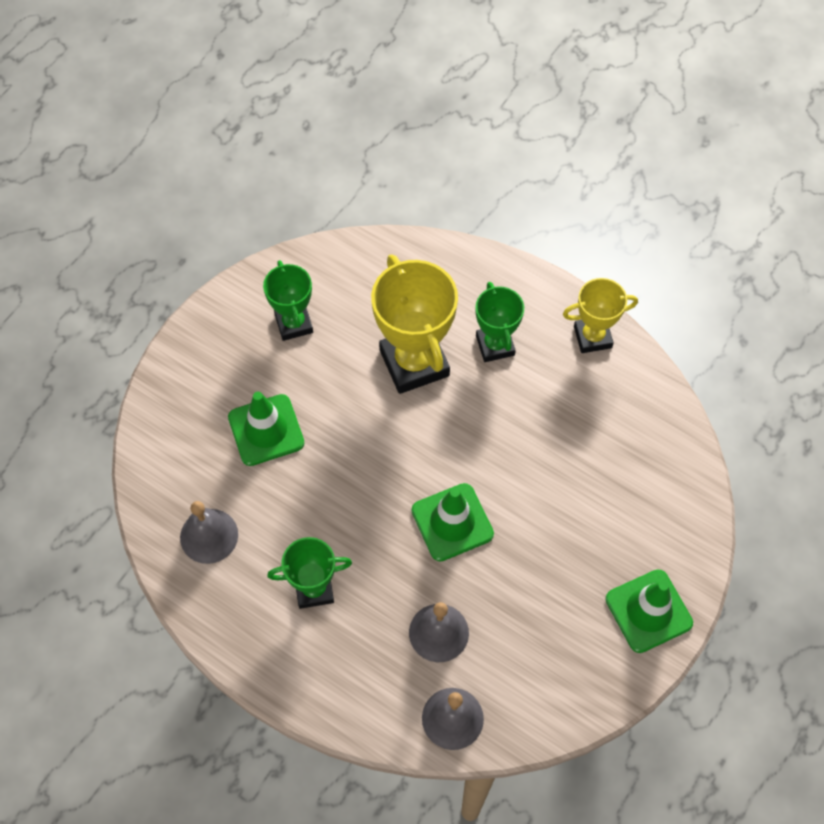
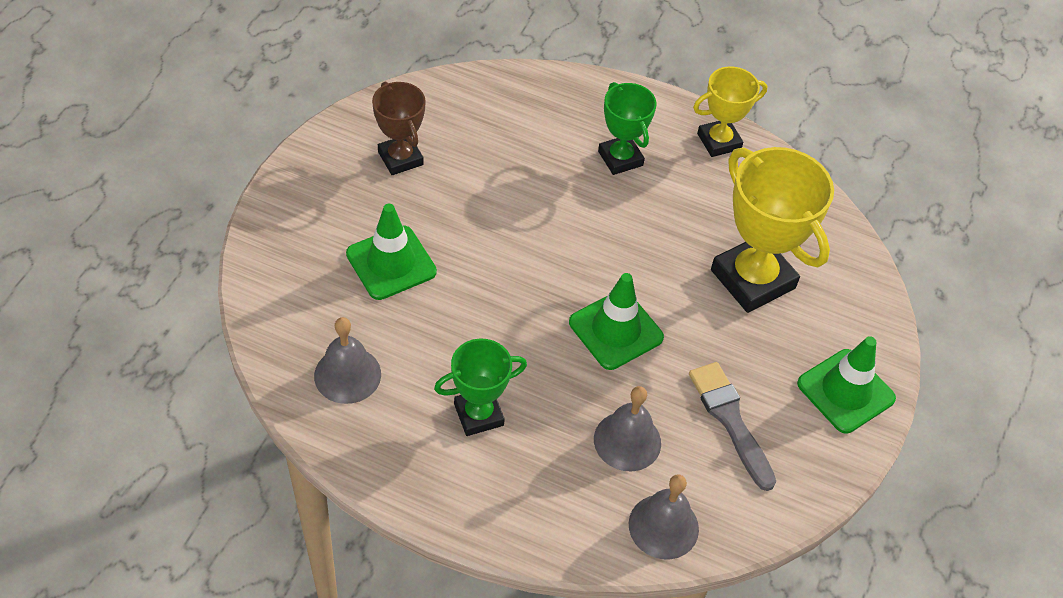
camera: 15 degrees left, 10 degrees down
green trophy [263,260,313,341] -> brown trophy [372,81,426,175]
yellow trophy [371,254,458,394] -> yellow trophy moved to [711,147,834,313]
none -> grey brush [689,362,776,491]

